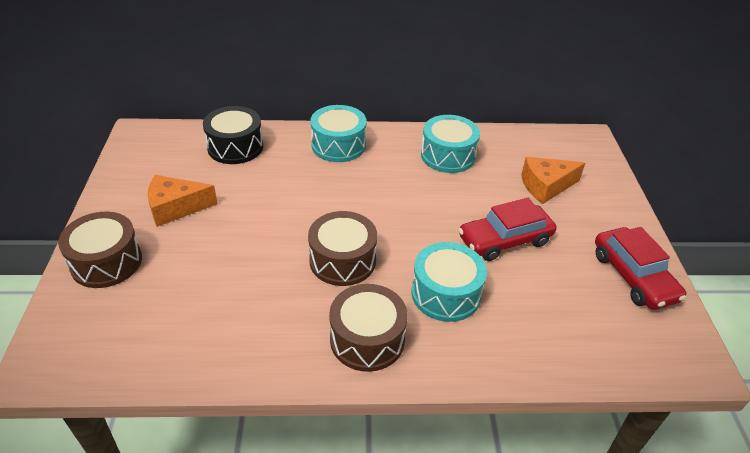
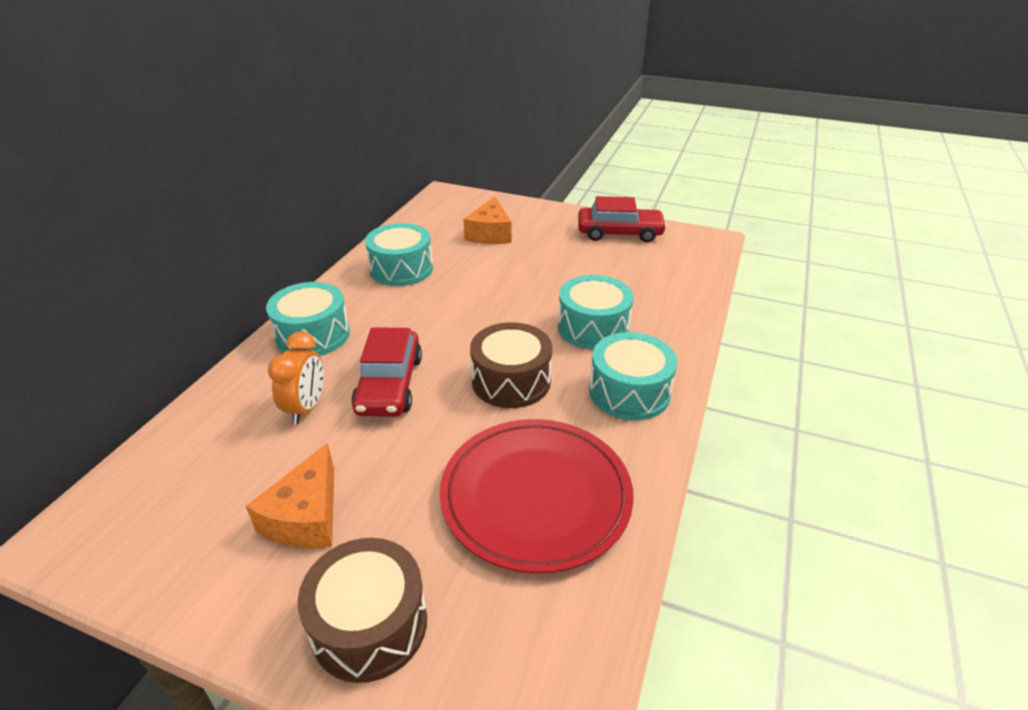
camera: 65 degrees left, 5 degrees down
black drum [203,106,263,164] -> none
brown drum [329,284,408,372] -> turquoise drum [589,332,677,421]
red car [459,198,556,261] -> red car moved to [351,327,422,417]
none -> orange clock [268,332,324,424]
none -> red plate [440,419,634,574]

